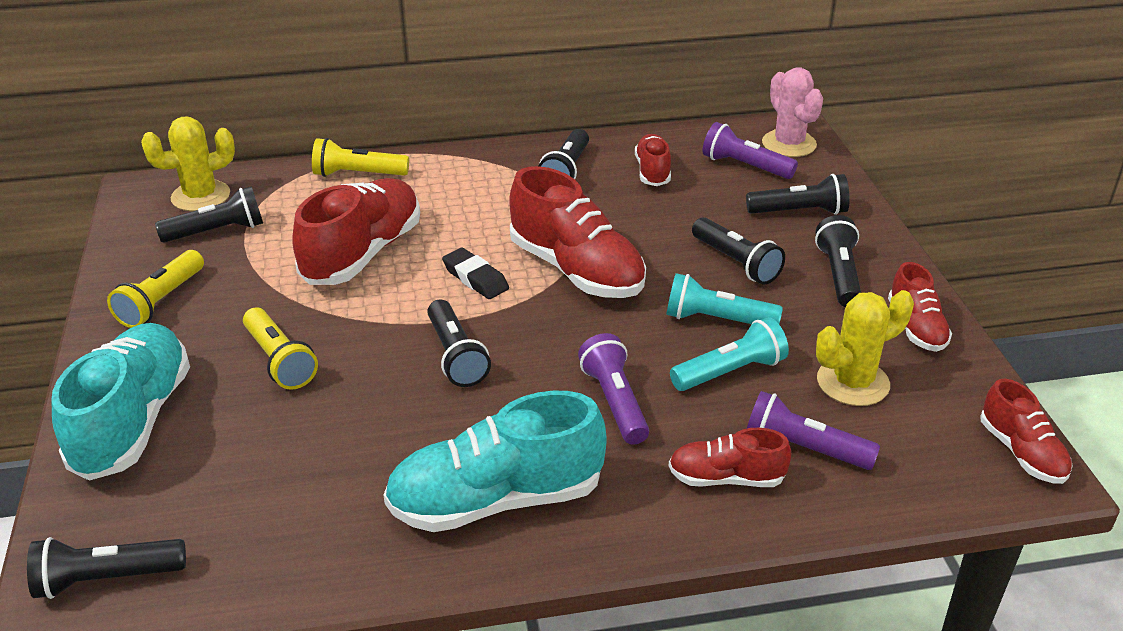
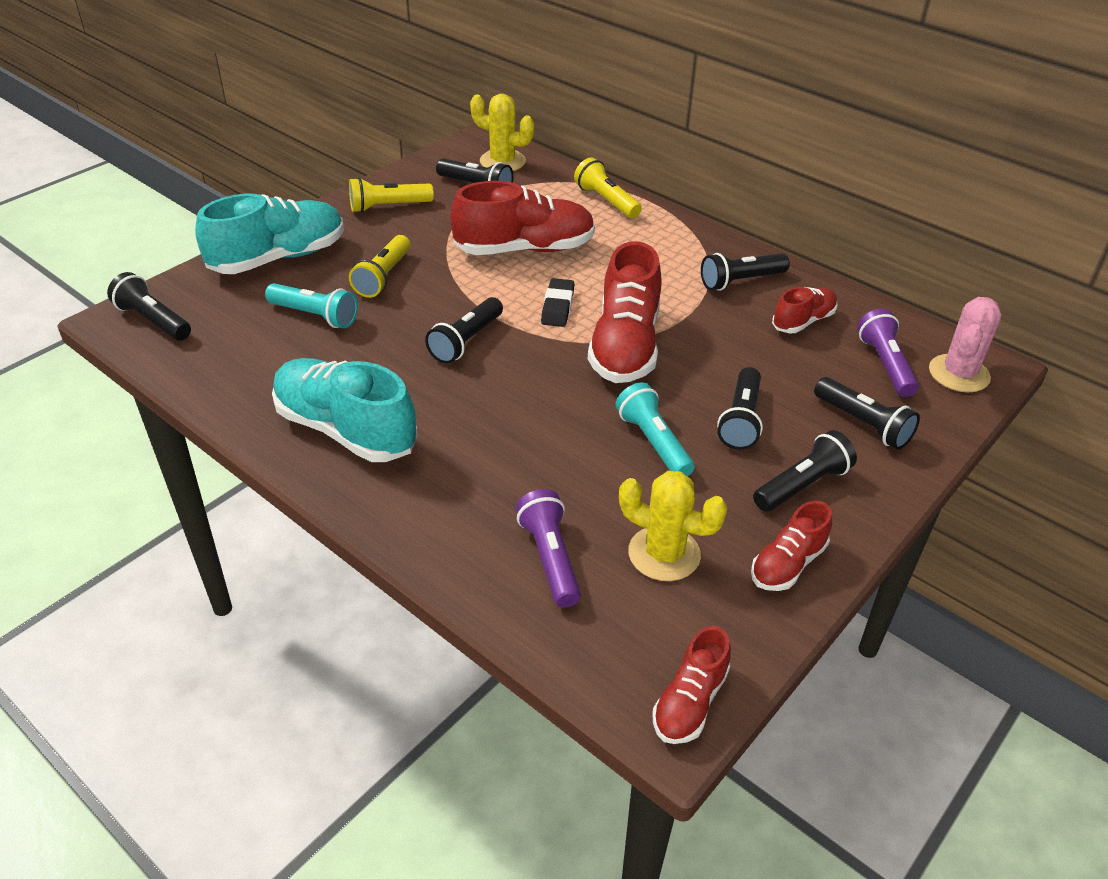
camera: 50 degrees right, 5 degrees up
purple flashlight [578,333,649,445] -> none
red shoe [669,428,791,487] -> none
turquoise flashlight [670,317,789,391] -> turquoise flashlight moved to [265,283,358,328]

